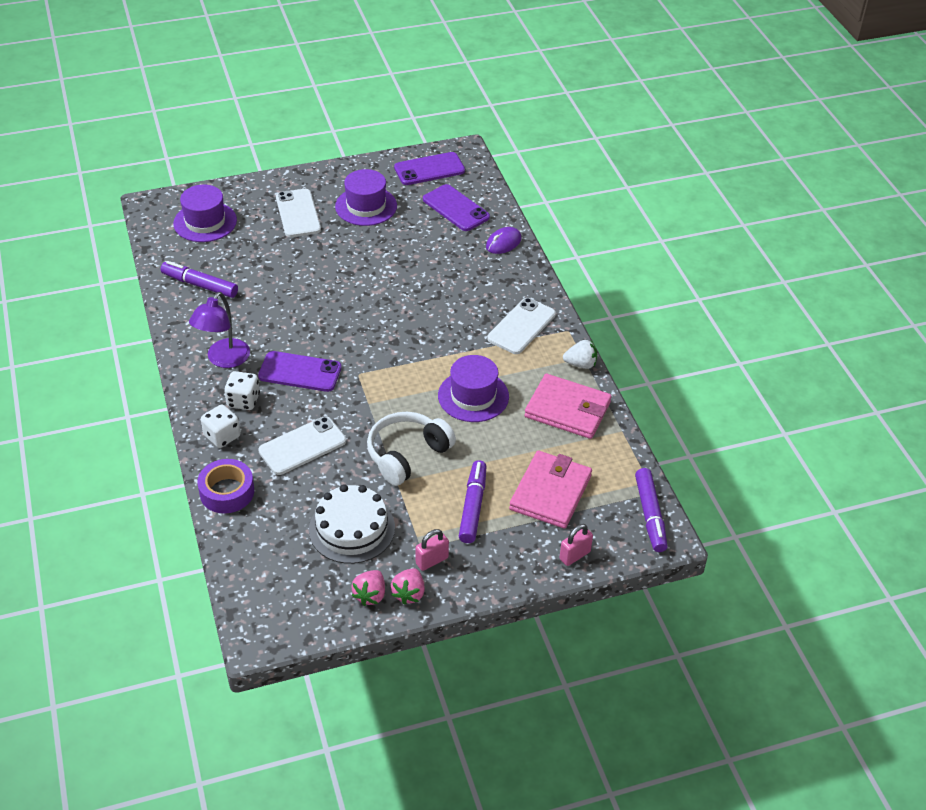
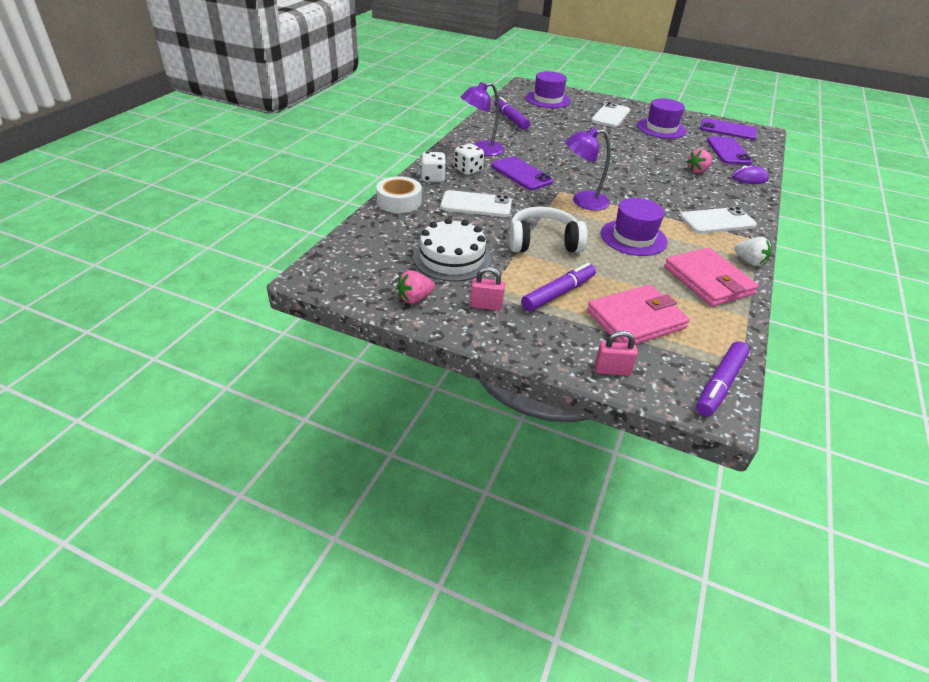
camera: 40 degrees right, 5 degrees down
purple tape [197,459,254,513] -> white tape [376,176,422,213]
pink strawberry [391,568,425,605] -> pink strawberry moved to [687,149,712,173]
none -> purple lamp [565,127,610,210]

